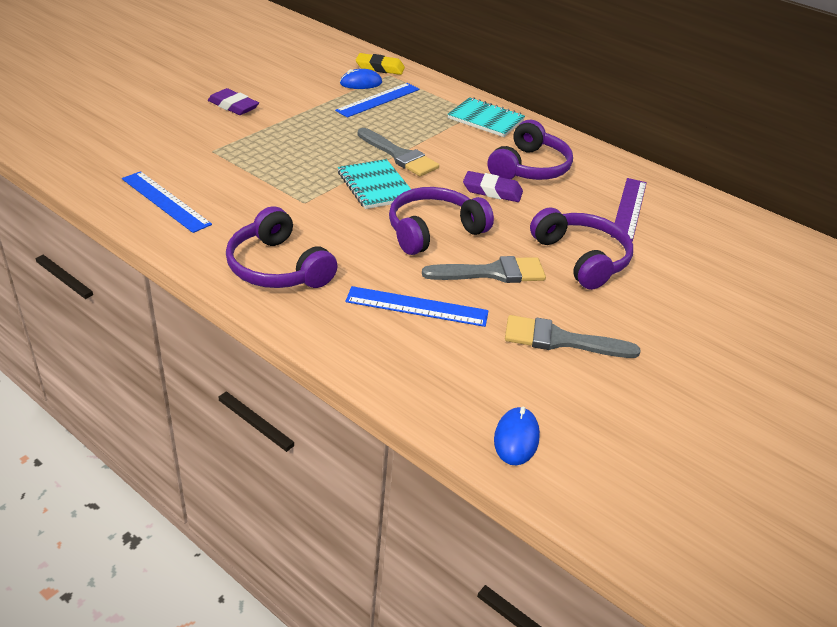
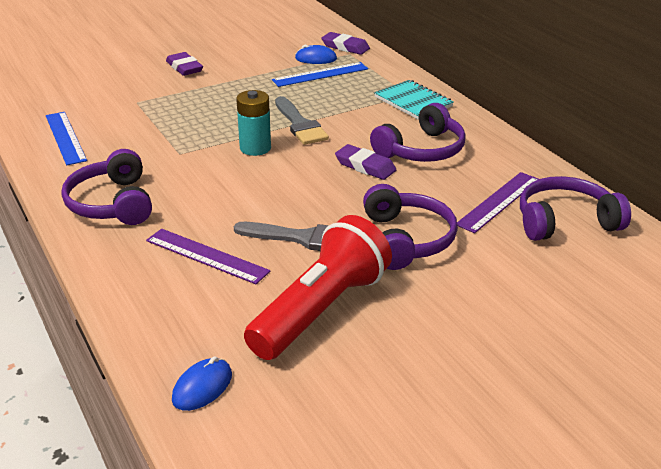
camera: 25 degrees right, 5 degrees down
turquoise notebook [338,159,411,209] -> turquoise battery [236,90,271,156]
blue ruler [346,286,489,327] -> purple ruler [146,229,270,284]
yellow eraser [356,53,405,75] -> purple eraser [321,32,370,55]
purple headphones [389,187,494,255] -> purple headphones moved to [520,176,631,241]
grey brush [505,315,640,358] -> red flashlight [244,215,392,360]

